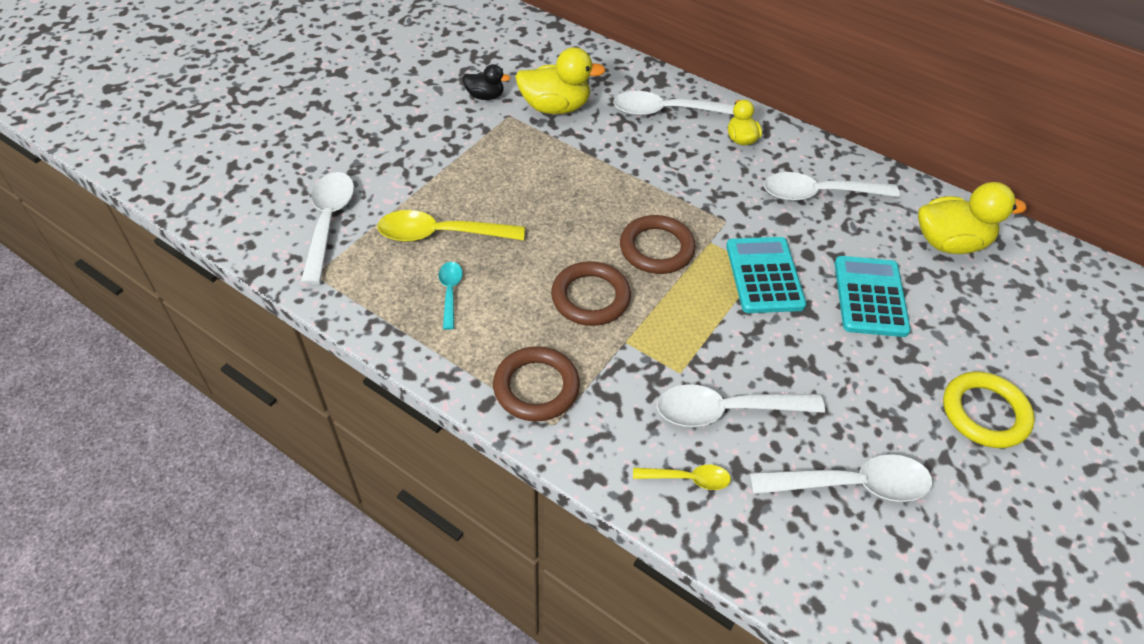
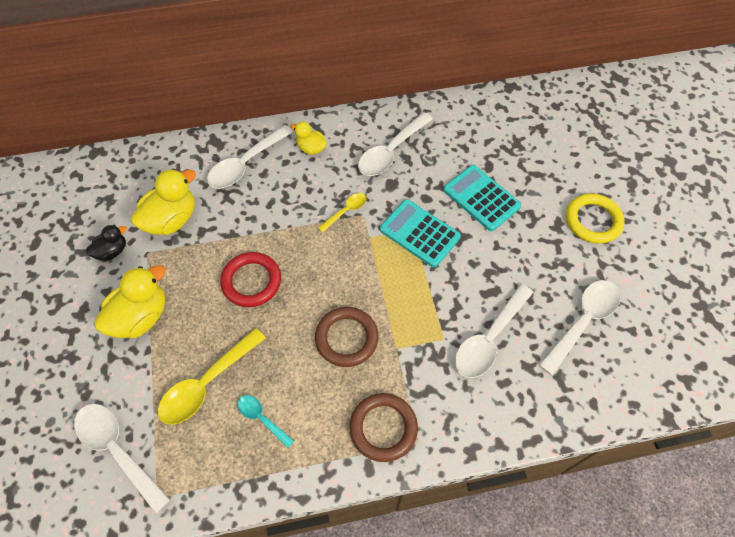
camera: 45 degrees left, 10 degrees up
brown ring [620,215,696,274] -> none
yellow spoon [633,465,731,490] -> yellow spoon moved to [318,193,366,233]
yellow duck [918,182,1026,254] -> yellow duck moved to [94,265,165,338]
none -> red ring [220,252,281,307]

